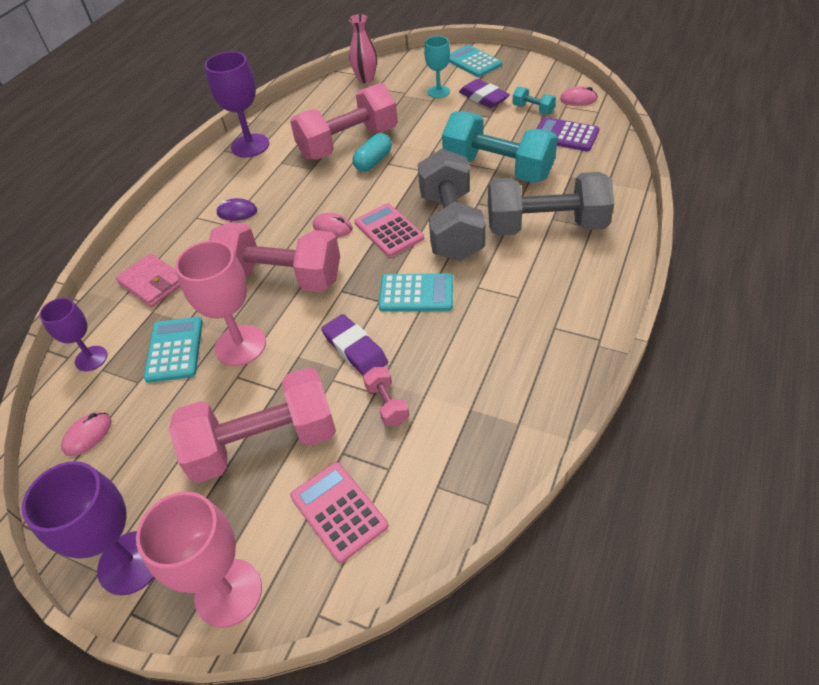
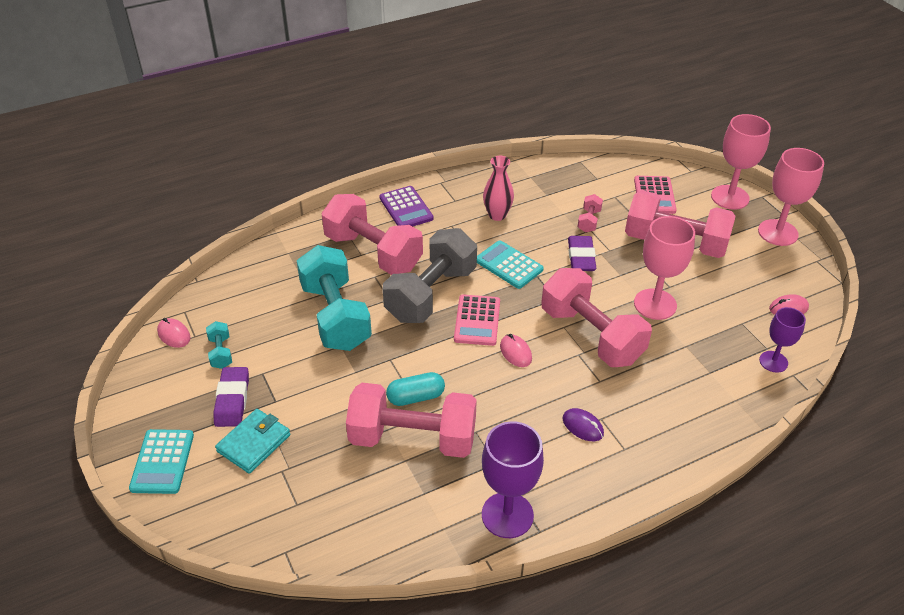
camera: 145 degrees left, 5 degrees down
purple goblet [22,461,155,595] -> pink goblet [758,148,824,246]
pink wallet [116,253,180,307] -> none
turquoise calculator [144,317,203,383] -> none
pink vase [349,14,377,83] -> pink vase moved to [483,156,514,221]
turquoise goblet [424,36,450,98] -> turquoise wallet [215,409,290,474]
grey dumbbell [488,172,614,236] -> pink dumbbell [321,194,423,275]
purple calculator [536,117,599,151] -> purple calculator moved to [379,186,434,227]

